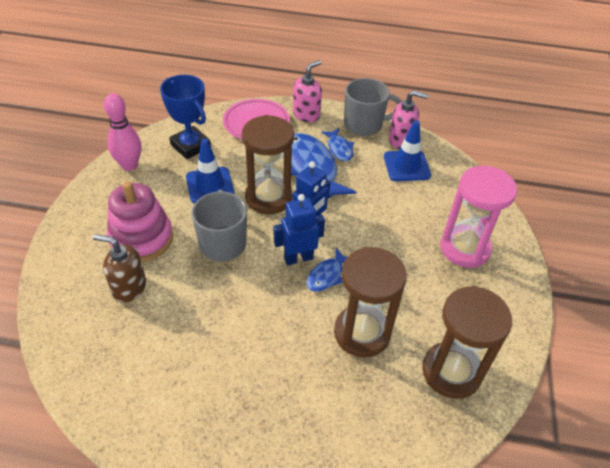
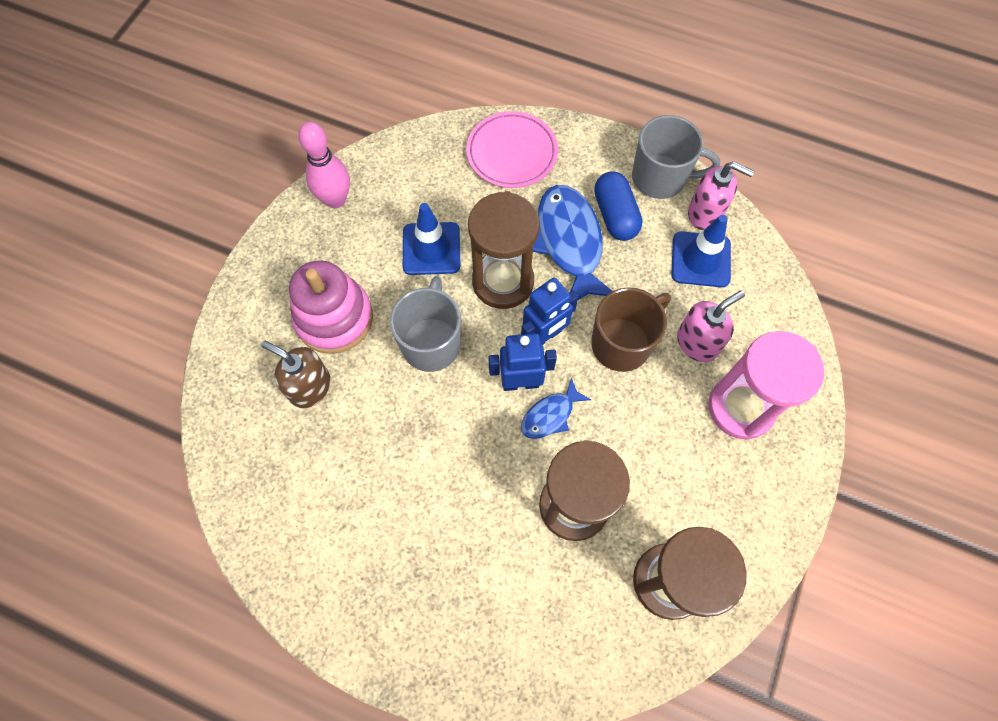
camera: 15 degrees right, 20 degrees up
blue trophy [160,75,211,159] -> none
pink soap dispenser [293,60,322,122] -> pink soap dispenser moved to [677,290,745,362]
blue fish [321,128,354,161] -> blue capsule [594,171,642,241]
none -> brown mug [591,287,671,372]

